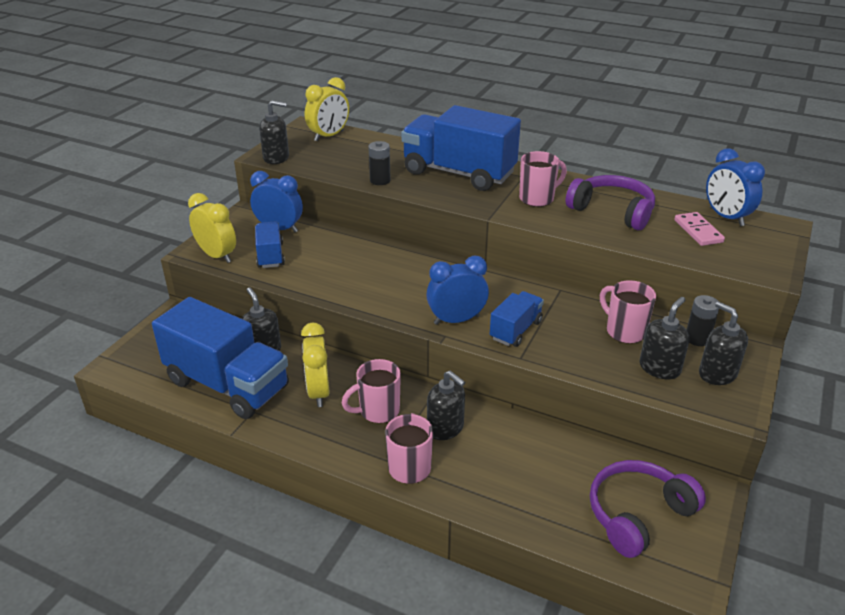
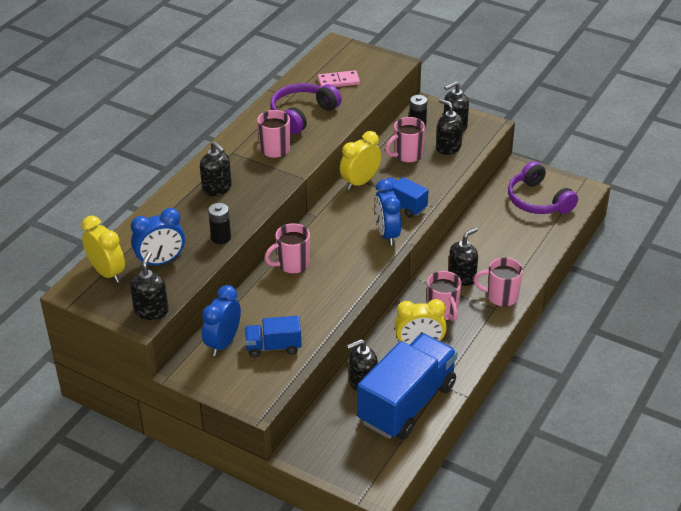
camera: 85 degrees left, 5 degrees up
yellow clock [188,193,236,263] -> yellow clock moved to [340,131,381,190]
blue truck [401,105,521,191] -> black soap dispenser [200,141,232,196]
blue clock [706,148,765,226] -> blue clock moved to [131,208,185,267]
none -> pink mug [264,223,310,274]

